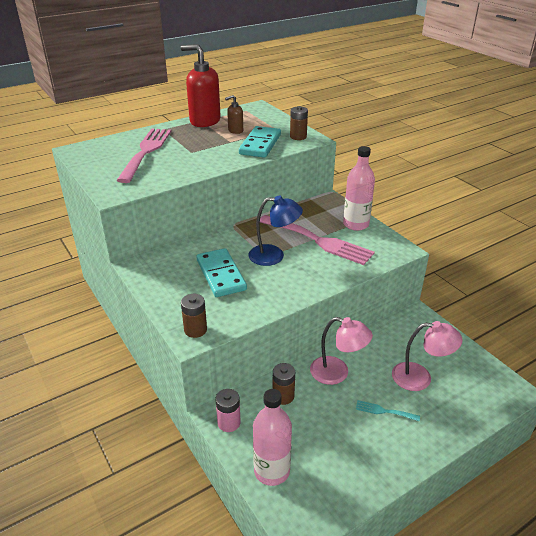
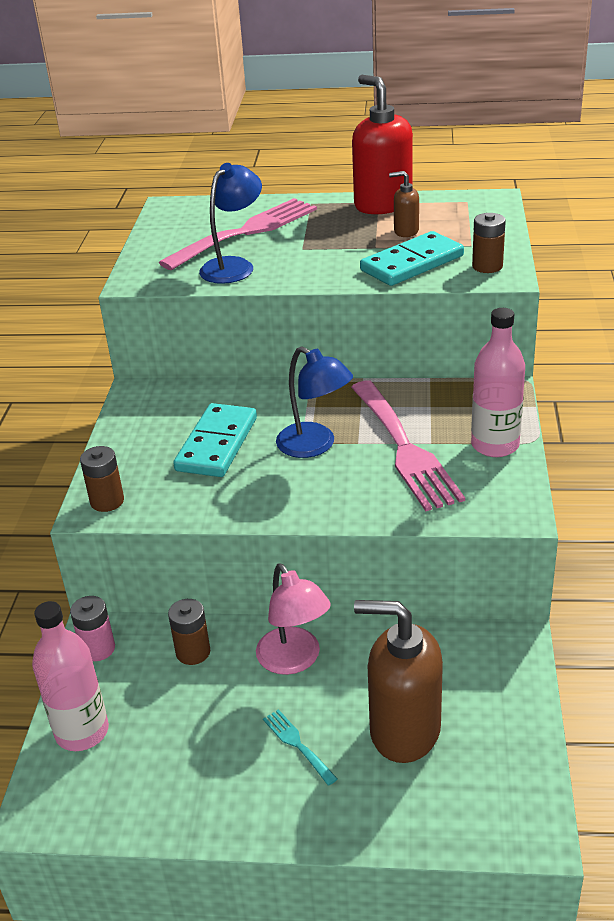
camera: 40 degrees right, 0 degrees up
pink lamp [392,321,462,391] -> brown soap dispenser [354,600,443,763]
none -> blue lamp [199,163,262,284]

